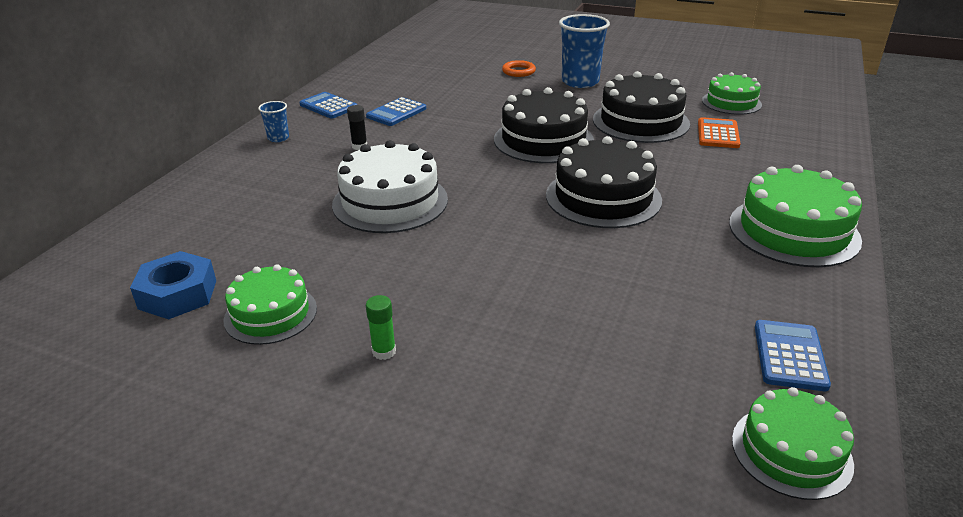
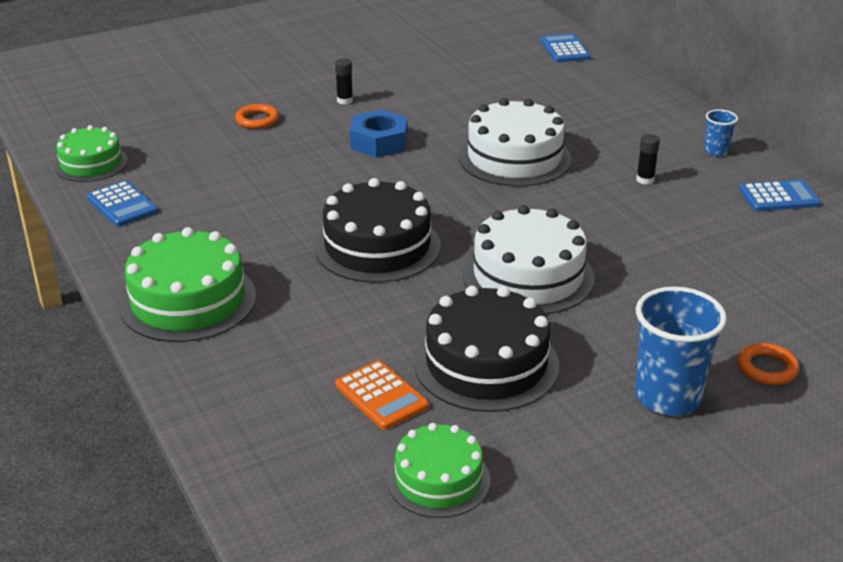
camera: 130 degrees right, 0 degrees up
blue nut [130,251,216,319] -> blue nut moved to [350,109,408,158]
green cake [224,264,317,345] -> none
blue calculator [366,97,426,126] -> blue calculator moved to [541,33,591,62]
green glue stick [366,295,396,360] -> black glue stick [335,58,353,104]
black cake [494,87,594,163] -> white cake [463,205,594,315]
none -> orange ring [235,104,279,129]

